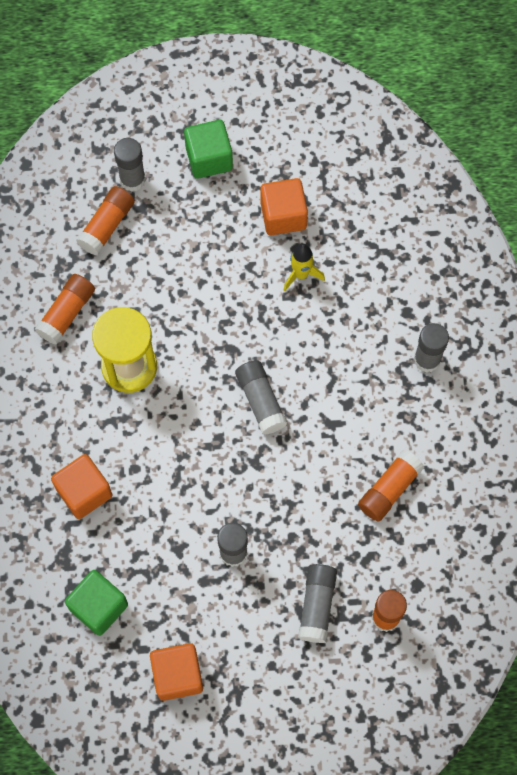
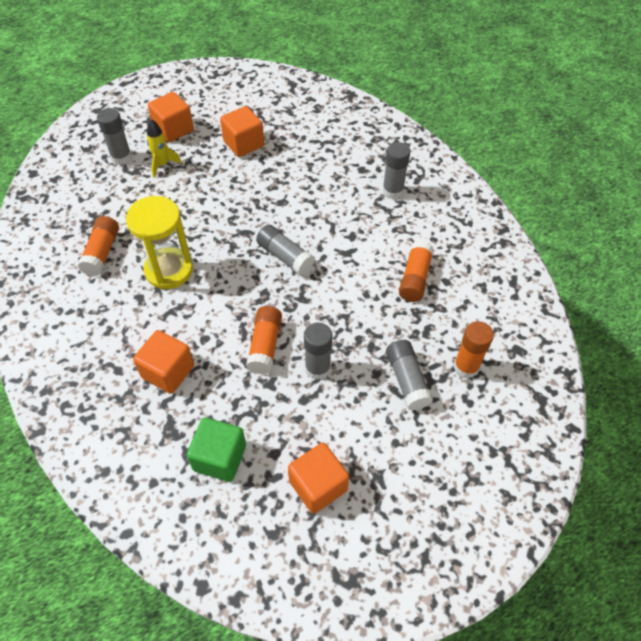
camera: 25 degrees left, 15 degrees down
orange glue stick [76,186,135,256] -> orange glue stick moved to [246,306,282,374]
green cube [184,120,233,179] -> orange cube [148,92,194,142]
yellow rocket [284,244,325,291] -> yellow rocket moved to [147,119,182,178]

